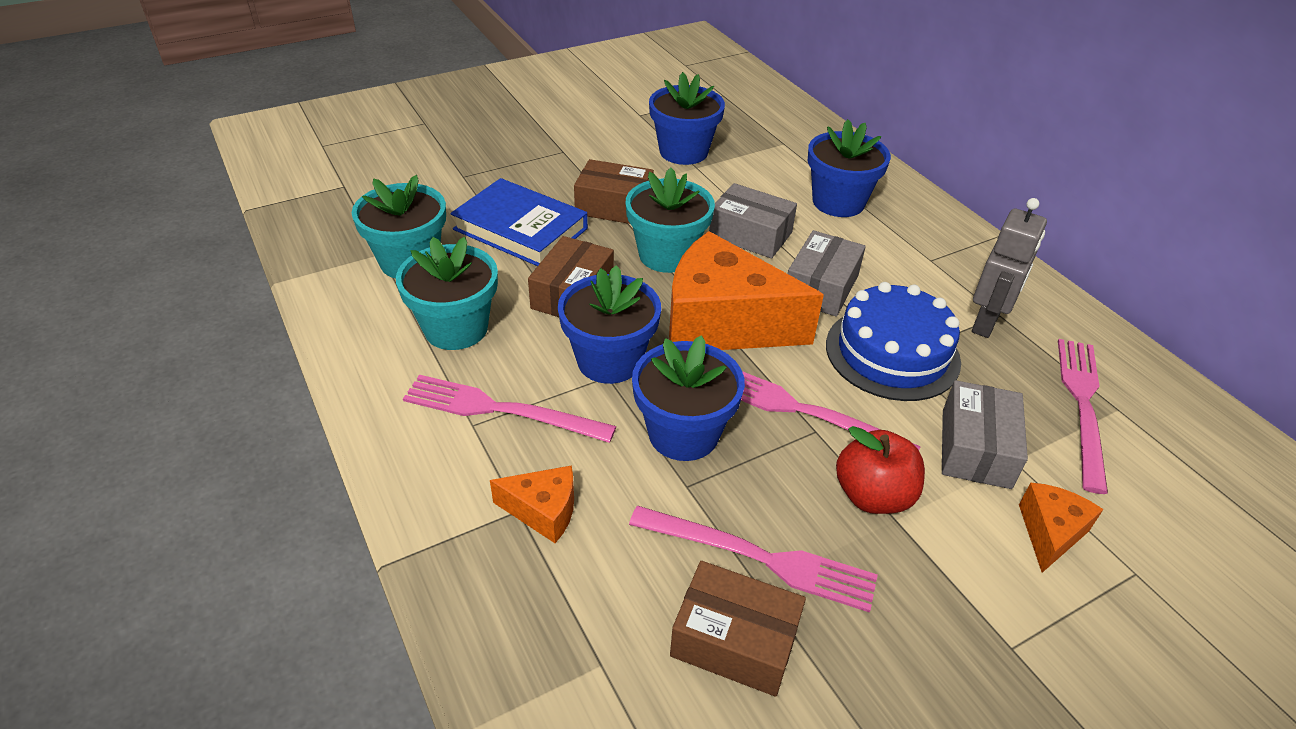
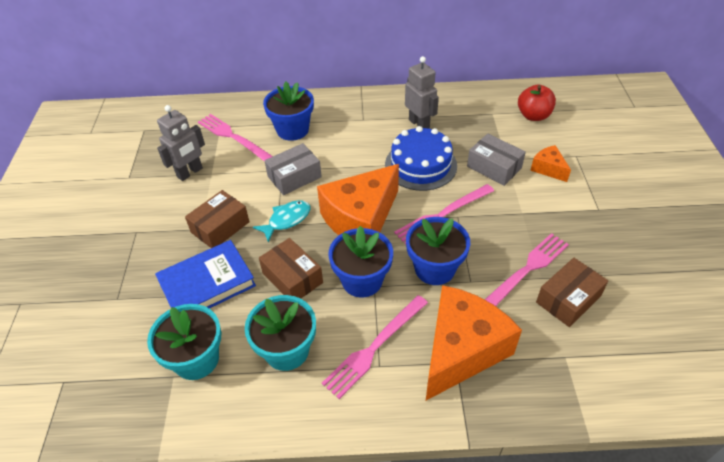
camera: 60 degrees left, 5 degrees up
orange cheese [490,465,574,543] -> orange cheese [426,285,522,400], size x2.16
turquoise flower pot [625,167,715,273] -> turquoise fish [253,200,310,242]
blue flower pot [649,72,725,165] -> grey robot [157,105,205,181]
grey box [788,230,866,317] -> none
red apple [836,426,925,514] -> red apple moved to [518,84,556,121]
pink fork [1058,339,1108,494] -> pink fork moved to [198,114,273,162]

